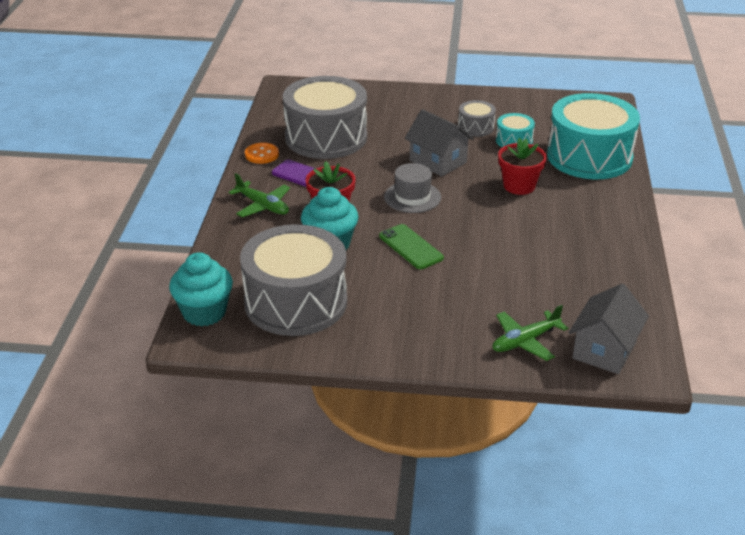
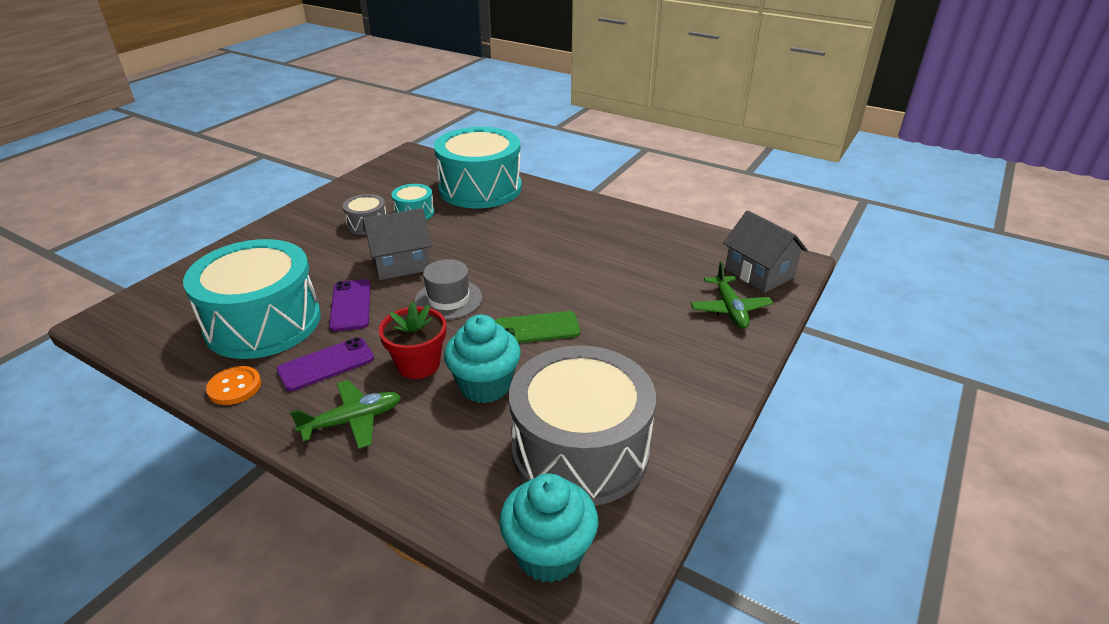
camera: 65 degrees left, 0 degrees up
grey drum [283,76,367,159] -> turquoise drum [183,239,321,359]
red flower pot [498,138,547,195] -> none
none -> purple phone [329,279,371,331]

